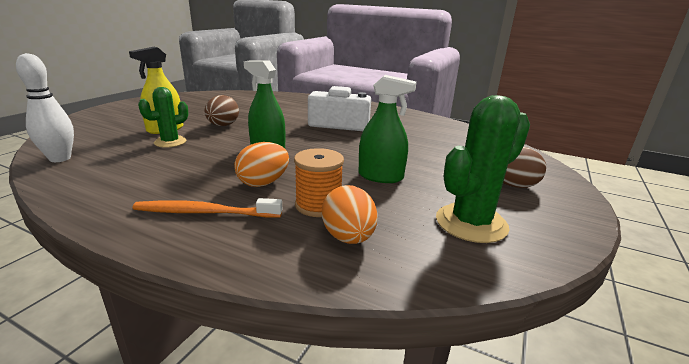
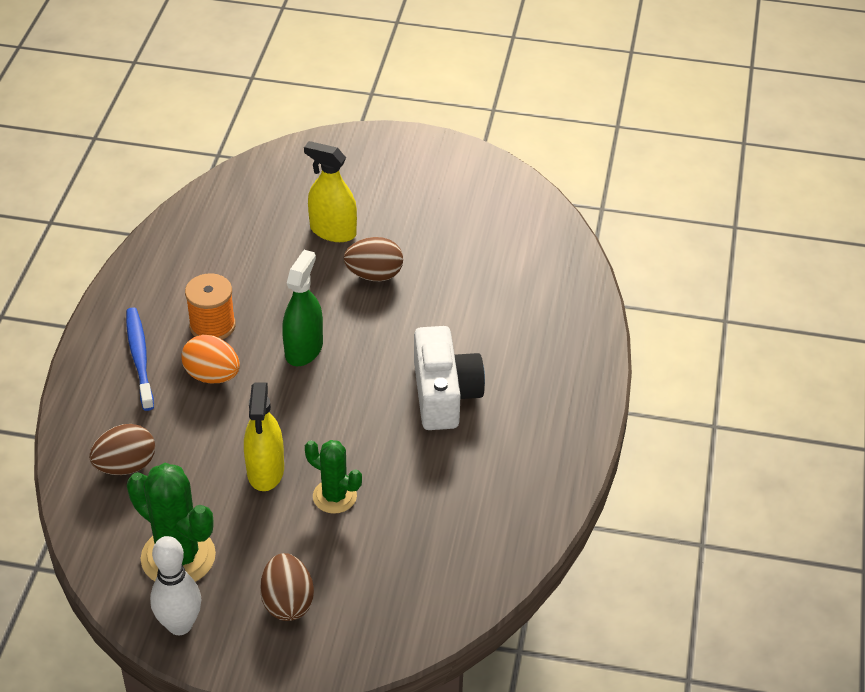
camera: 75 degrees right, 20 degrees up
white bowling pin [16,53,74,162] -> white bowling pin moved to [150,536,202,635]
orange toothbrush [133,198,282,218] -> blue toothbrush [126,307,154,411]
green cactus [138,87,189,147] -> green cactus moved to [305,440,362,514]
orange spool [294,148,344,217] -> orange spool moved to [185,273,236,340]
orange egg [322,185,378,244] -> brown egg [89,424,155,475]
green spray bottle [359,75,416,183] -> yellow spray bottle [244,382,284,491]

